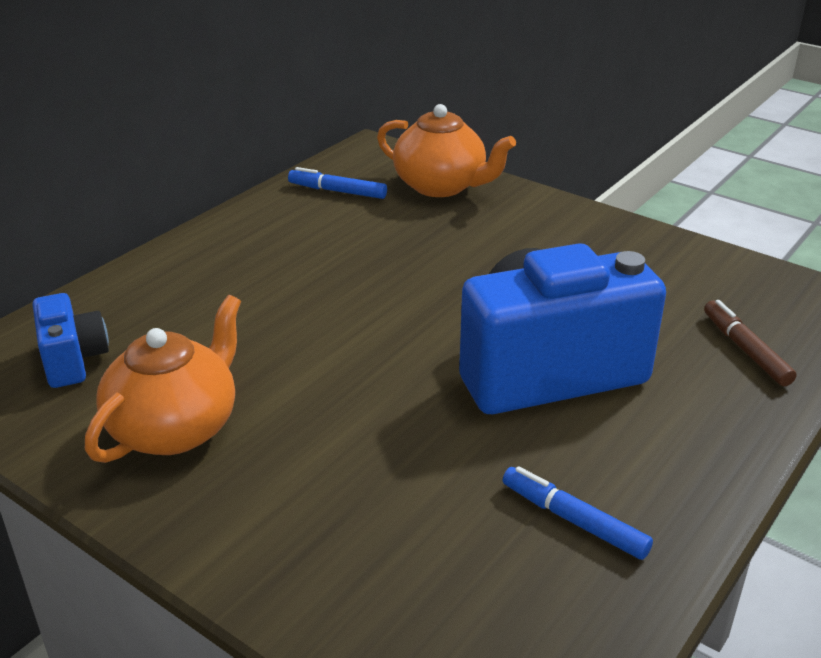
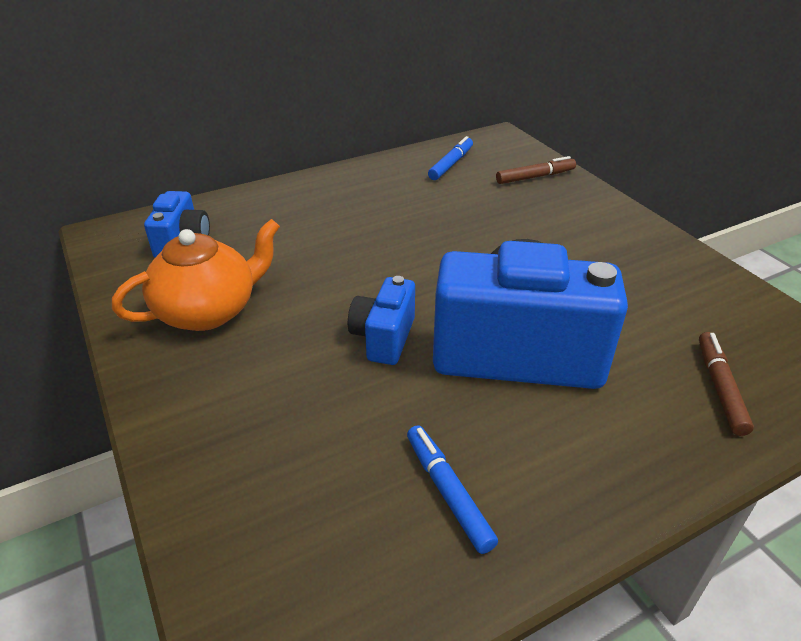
camera: 25 degrees right, 5 degrees up
blue marker [288,167,387,199] -> blue marker turned 75 degrees clockwise [428,136,473,180]
orange teapot [377,104,516,197] -> brown marker [496,156,576,184]
none -> blue camera [348,276,415,365]

